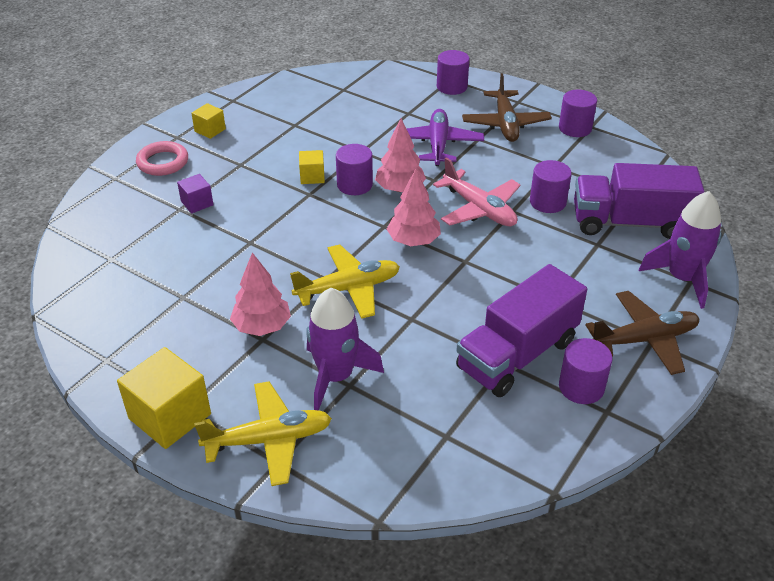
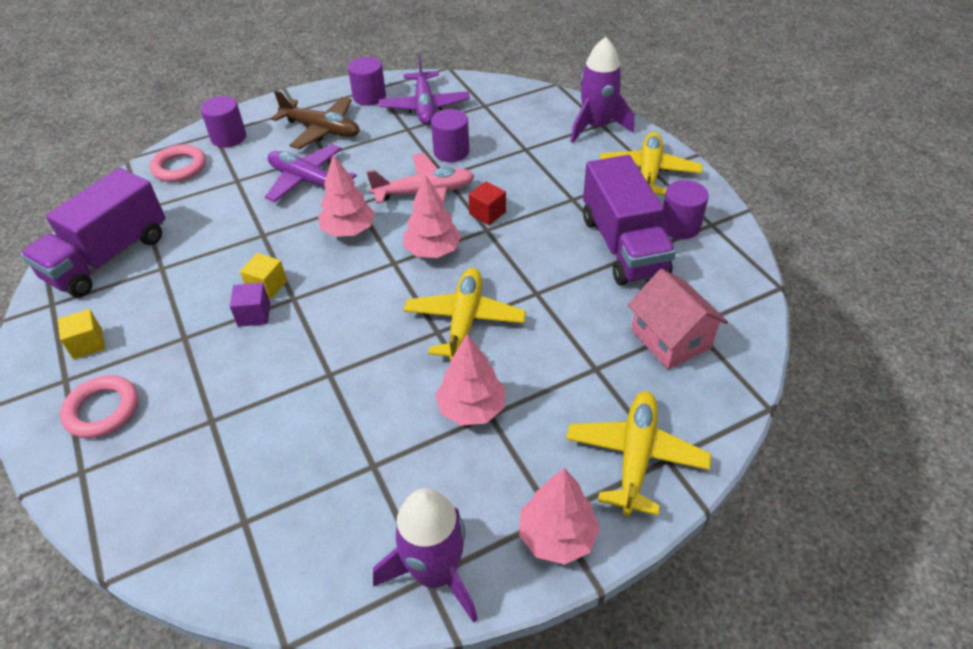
camera: 60 degrees left, 5 degrees up
yellow cube [117,347,211,449] -> pink tree [519,468,600,565]
purple cube [177,174,214,214] -> purple cube moved to [230,282,270,327]
purple rocket [306,288,384,410] -> purple rocket moved to [373,488,478,623]
purple cylinder [336,144,373,195] -> none
purple truck [574,163,705,239] -> purple truck moved to [21,168,165,297]
brown plane [585,291,700,375] -> yellow plane [600,132,702,196]
none -> pink ring [150,144,206,182]
none -> purple plane [379,54,470,125]
none -> red cube [468,181,506,225]
none -> pink house [628,269,728,369]

